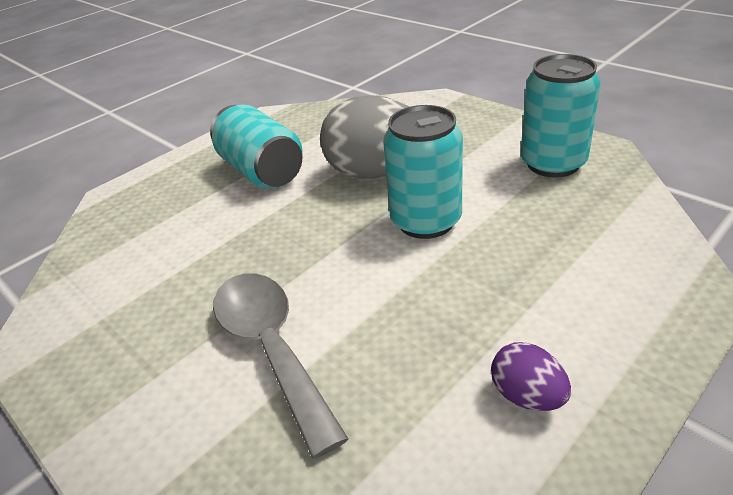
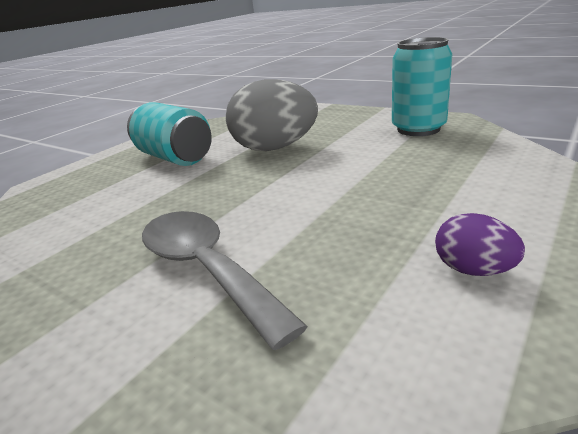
camera: 10 degrees left, 10 degrees down
turquoise can [383,105,463,239] -> none

